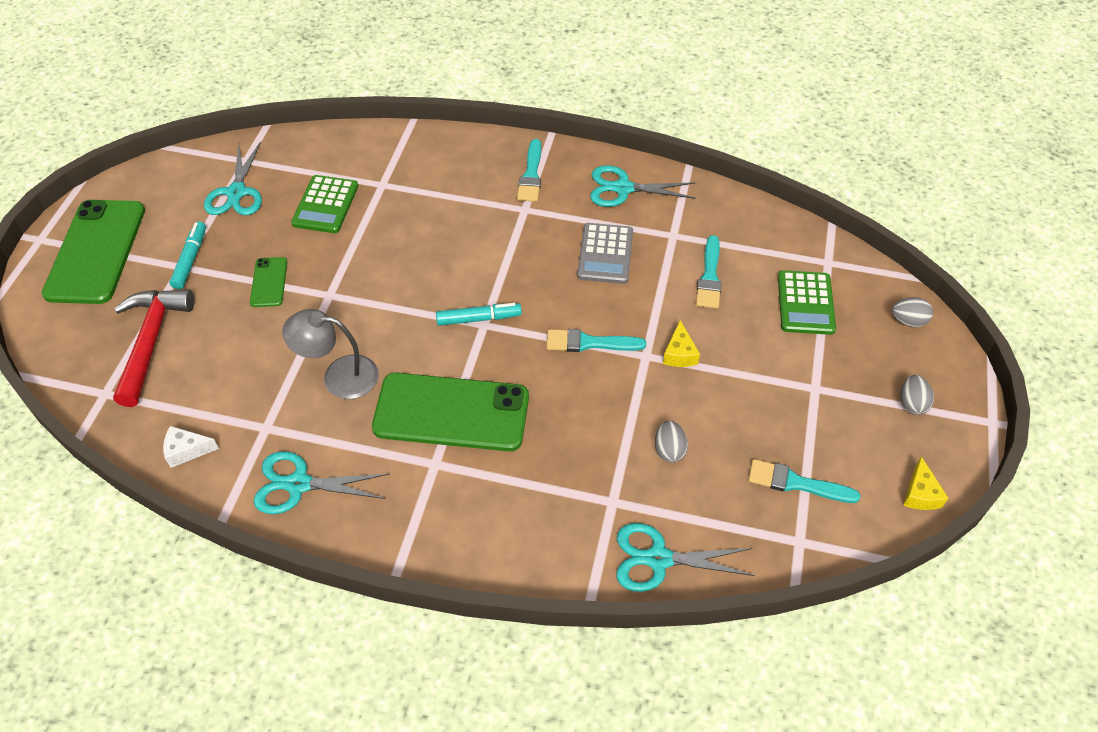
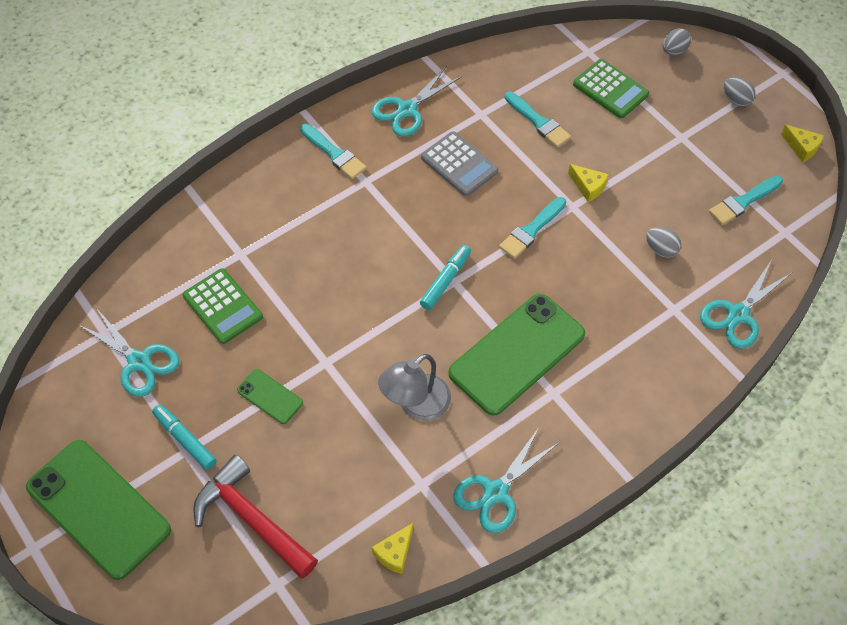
camera: 50 degrees left, 5 degrees up
white cheese [163,426,219,468] -> yellow cheese [372,523,413,574]

